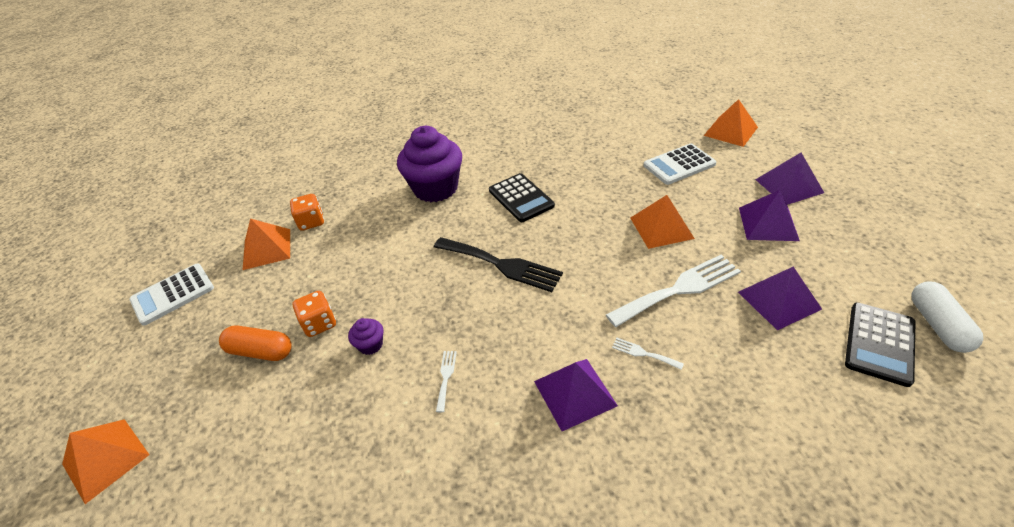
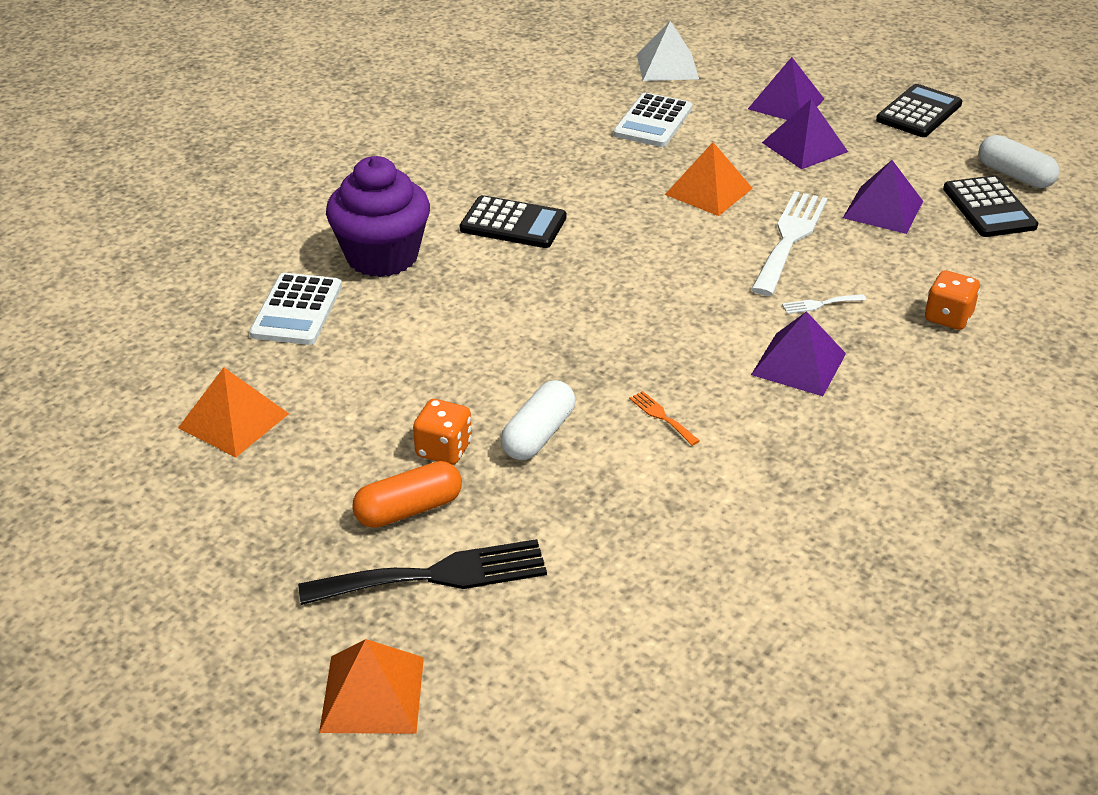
camera: 45 degrees left, 5 degrees down
white calculator [129,264,214,326] -> white calculator moved to [249,273,342,345]
orange dice [290,194,324,231] -> orange dice moved to [925,270,980,330]
purple cupcake [348,318,383,355] -> white capsule [501,380,575,460]
black fork [434,237,563,292] -> black fork moved to [298,539,547,605]
white fork [436,351,457,412] -> orange fork [629,391,700,446]
orange pyramid [704,99,758,147] -> white pyramid [637,21,699,81]
none -> black calculator [876,84,962,137]

